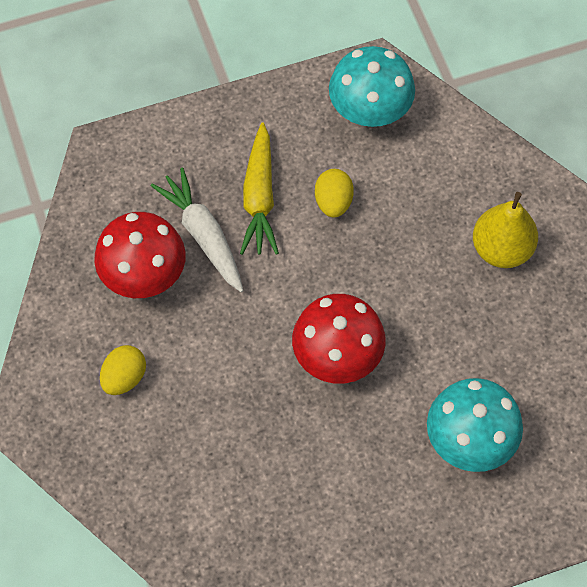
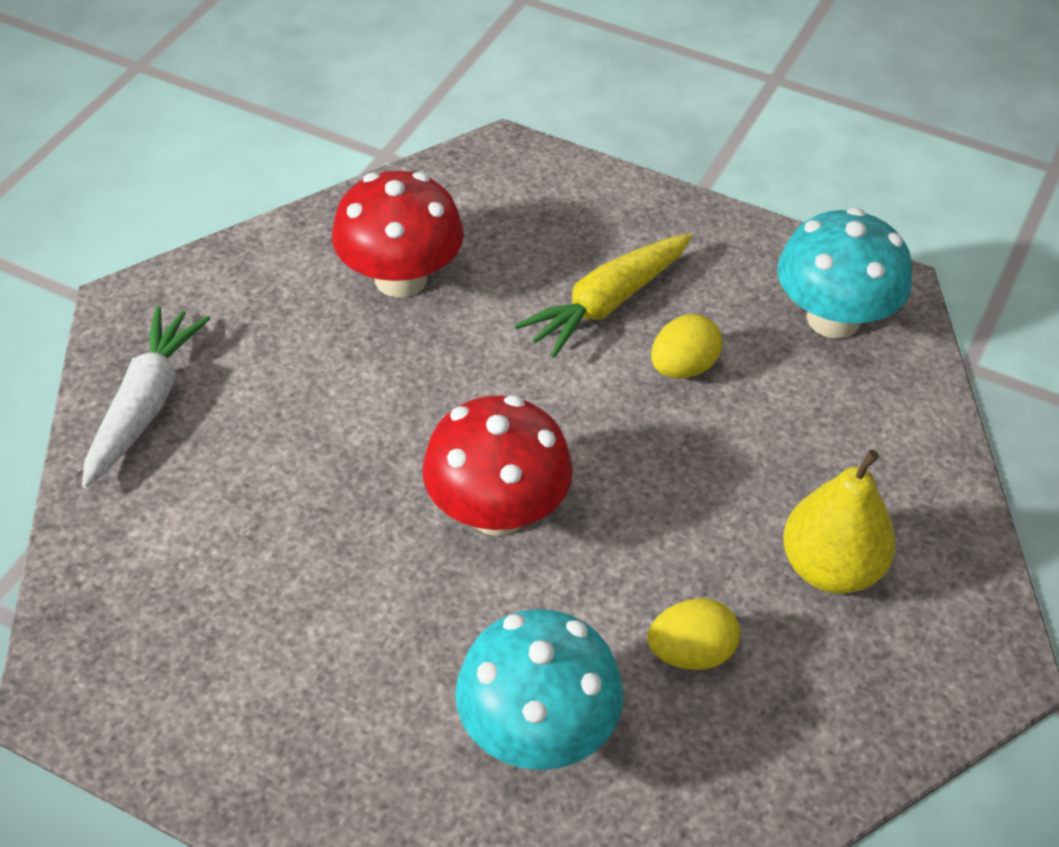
camera: 45 degrees right, 15 degrees down
yellow egg [100,345,146,395] -> yellow egg moved to [647,598,740,670]
white carrot [151,167,244,292] -> white carrot moved to [82,306,211,488]

